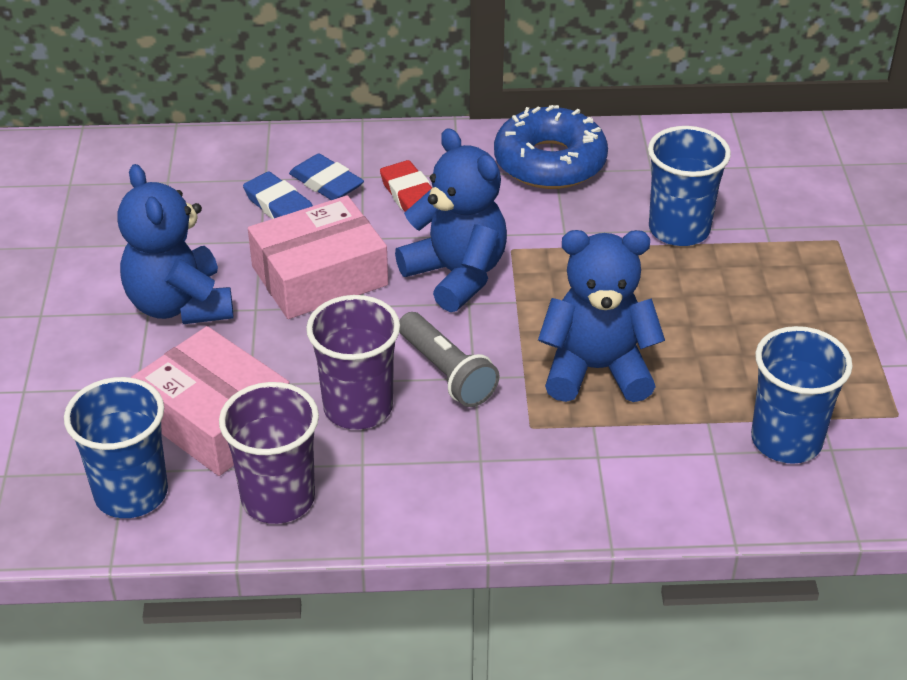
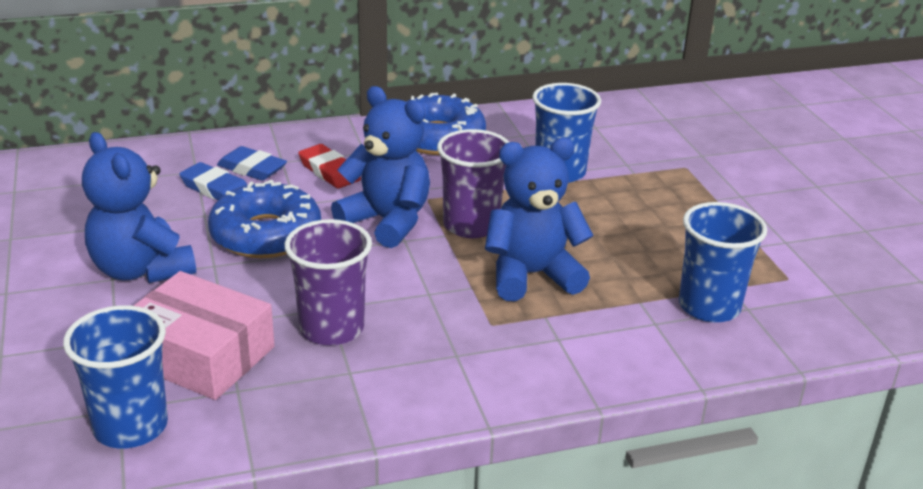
camera: 15 degrees left, 10 degrees down
purple cup [219,382,319,524] -> purple cup moved to [437,129,509,238]
pink box [248,195,388,319] -> blue donut [208,179,321,258]
grey flashlight [399,312,499,407] -> none

